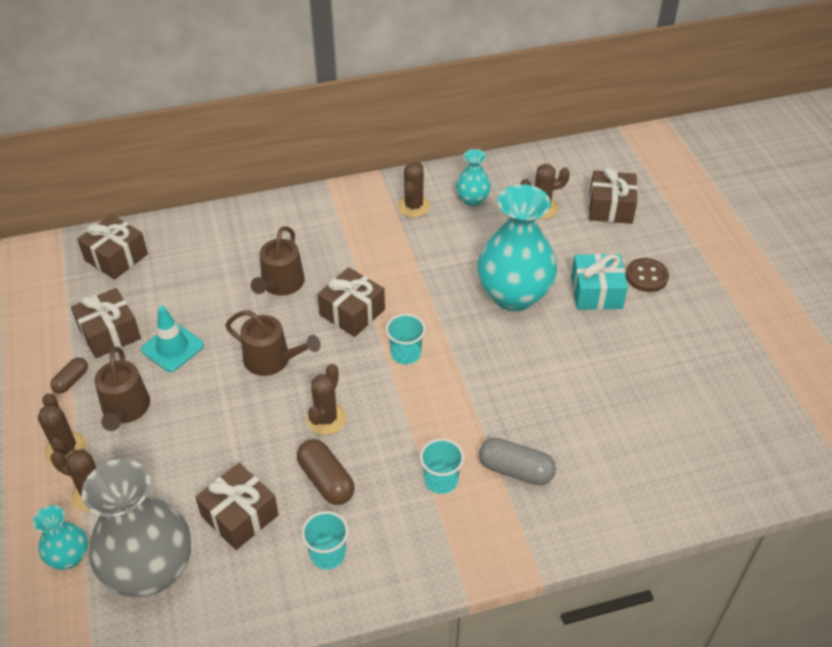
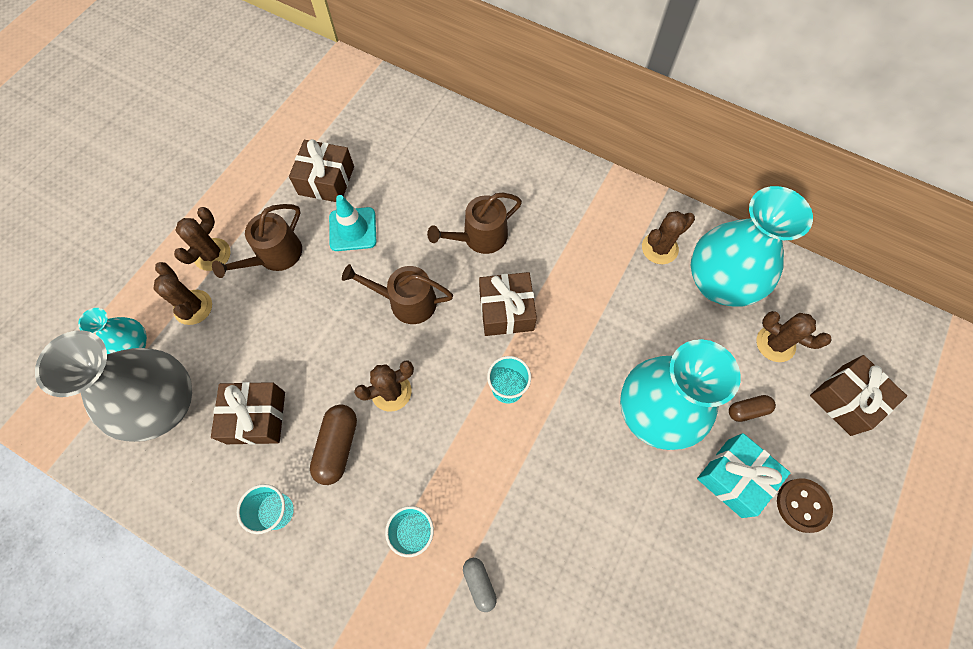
camera: 45 degrees right, 20 degrees up
brown capsule [50,357,88,393] -> brown capsule moved to [729,395,776,422]
brown gift [77,214,148,279] -> none
brown watering can [225,310,321,376] -> brown watering can turned 120 degrees clockwise [342,264,453,324]
turquoise vase [456,149,491,206] -> turquoise vase [691,186,813,306], size x2.05
grey capsule [479,438,556,485] -> grey capsule [463,558,497,612], size x0.61

